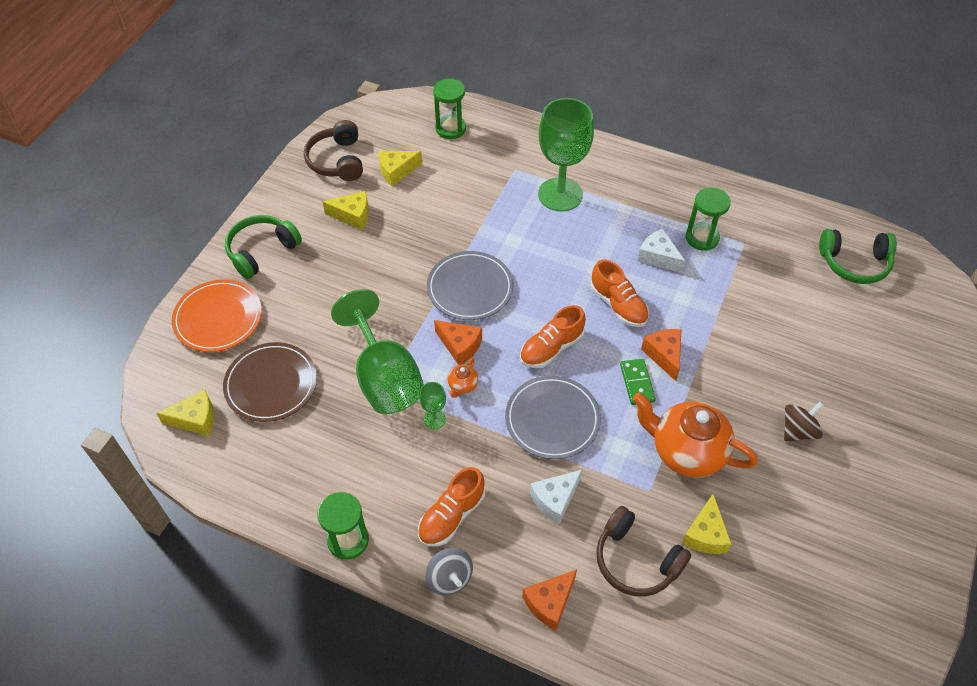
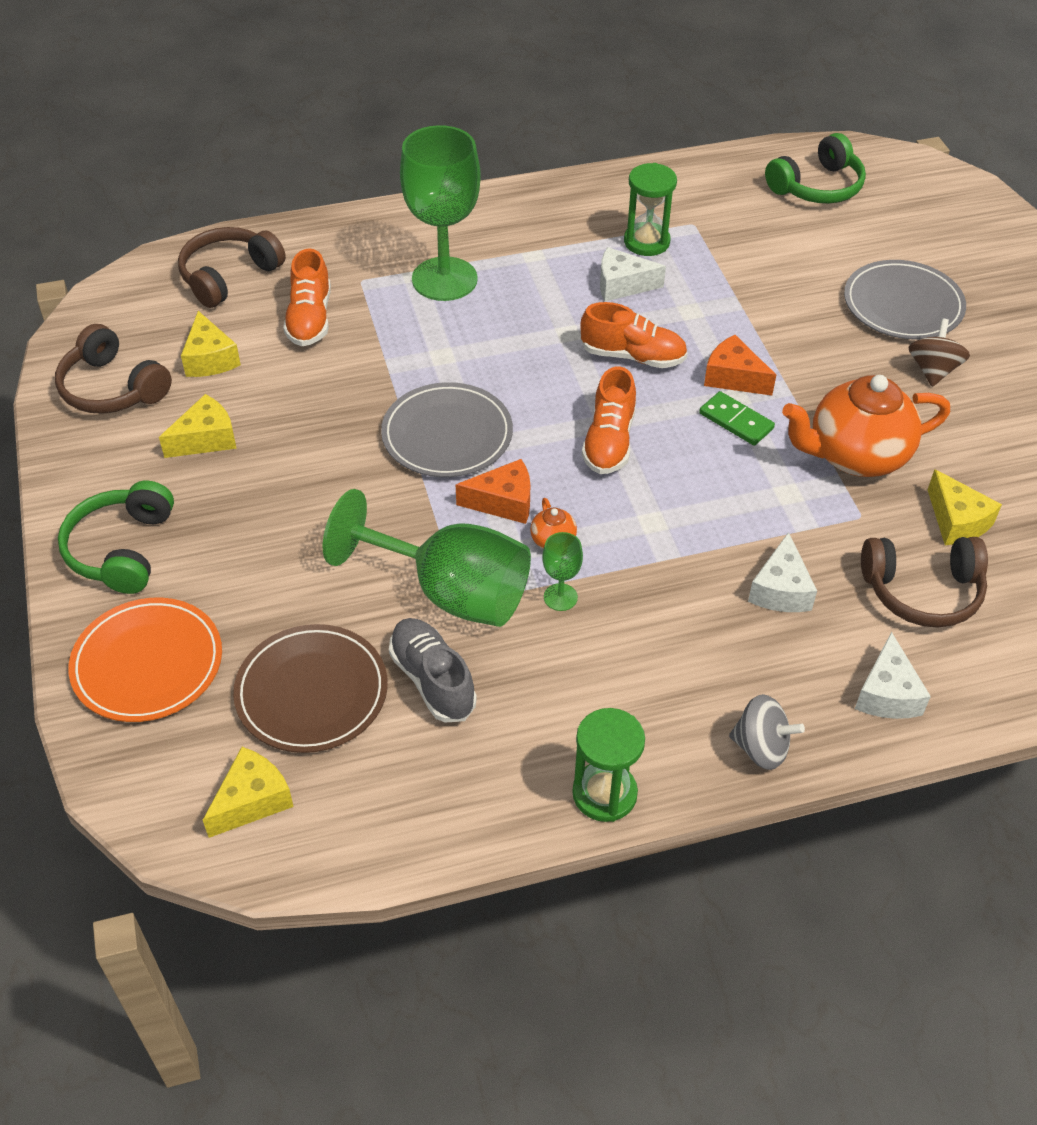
camera: 40 degrees left, 5 degrees down
yellow cheese [379,151,422,186] -> yellow cheese turned 45 degrees counterclockwise [181,311,241,377]
orange shoe [418,467,485,546] -> orange shoe moved to [283,248,331,346]
green hourglass [433,78,466,139] -> brown headphones [178,227,286,308]
grey plate [505,376,601,459] -> grey plate moved to [844,260,966,340]
orange cheese [522,570,577,630] -> white cheese [855,632,931,719]
none -> grey shoe [389,618,477,722]

